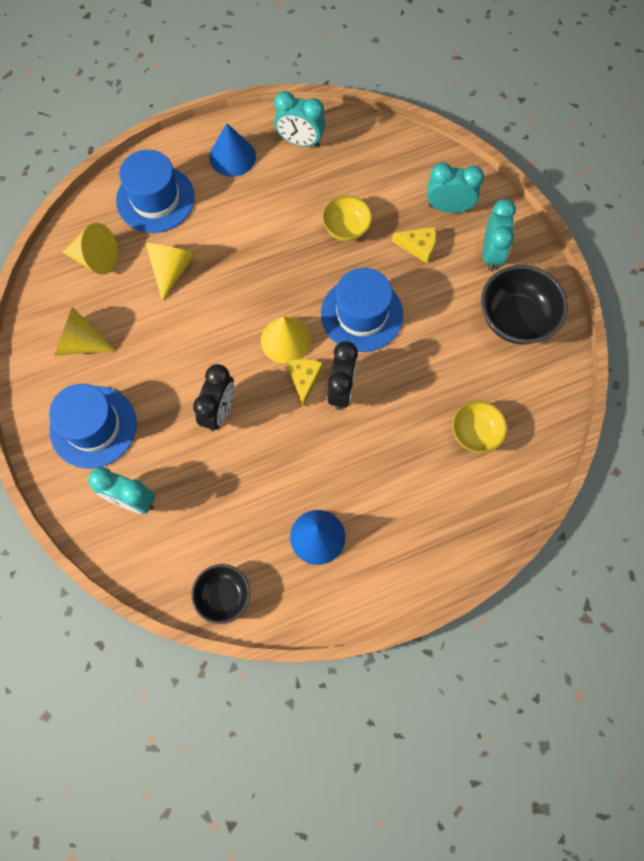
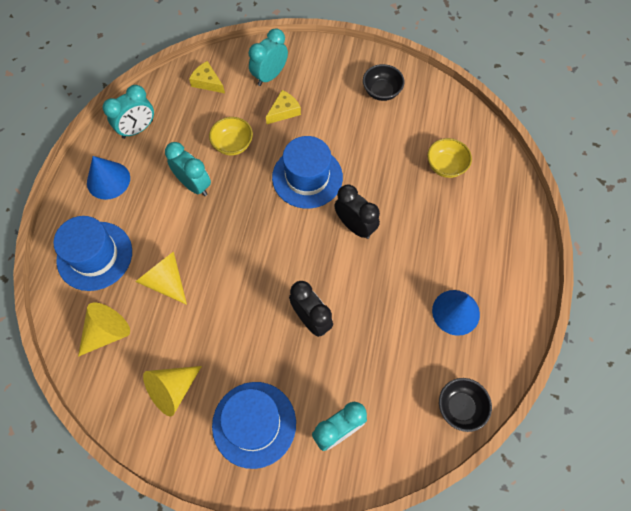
camera: 55 degrees left, 5 degrees down
yellow cone [261,316,312,364] -> none
yellow cheese [287,359,323,407] -> yellow cheese moved to [189,61,225,93]
black bowl [481,265,568,344] -> black bowl [363,64,405,101], size x0.61
turquoise clock [483,199,516,271] -> turquoise clock moved to [165,142,211,196]

